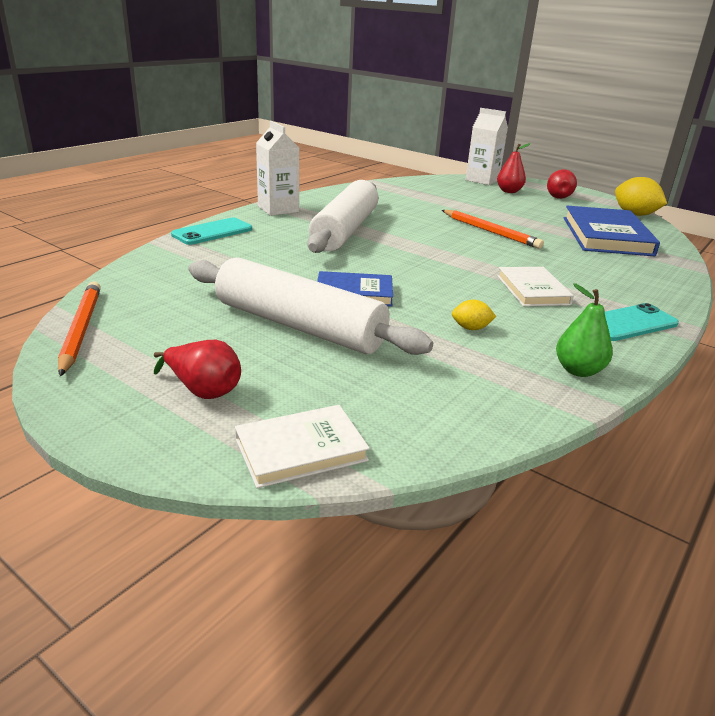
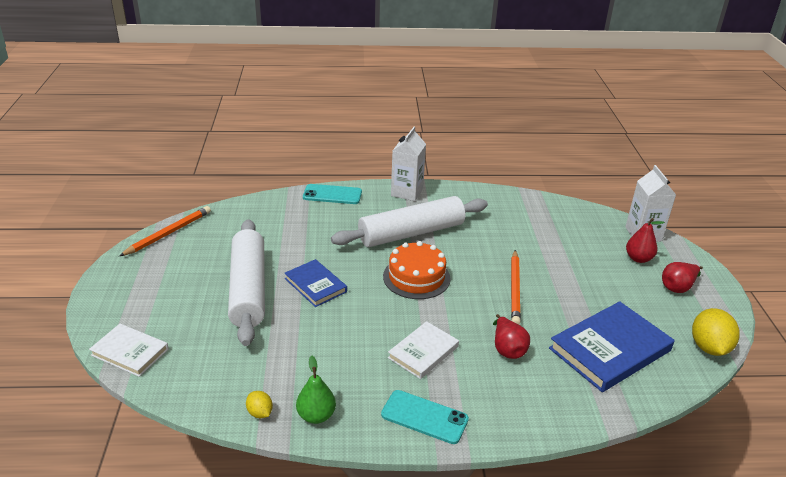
camera: 50 degrees right, 5 degrees up
red pear [154,340,241,399] -> red pear moved to [493,314,530,359]
yellow lemon [452,300,496,330] -> yellow lemon moved to [246,391,273,418]
none -> orange cake [383,241,451,299]

